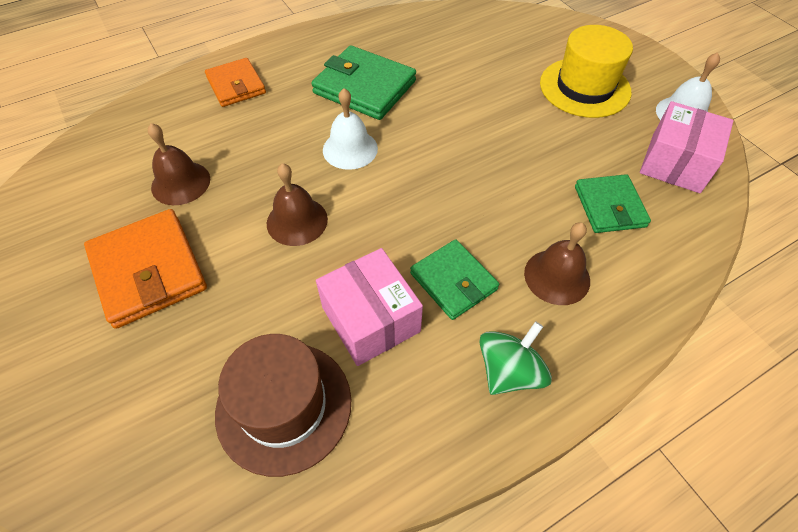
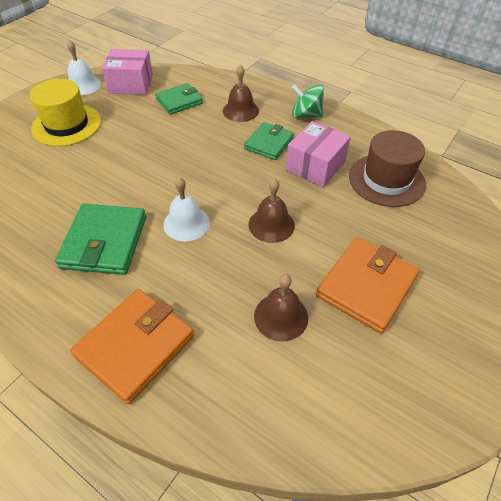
camera: 115 degrees left, 5 degrees down
orange wallet [205,58,266,107] -> orange wallet [70,289,194,404], size x1.53

